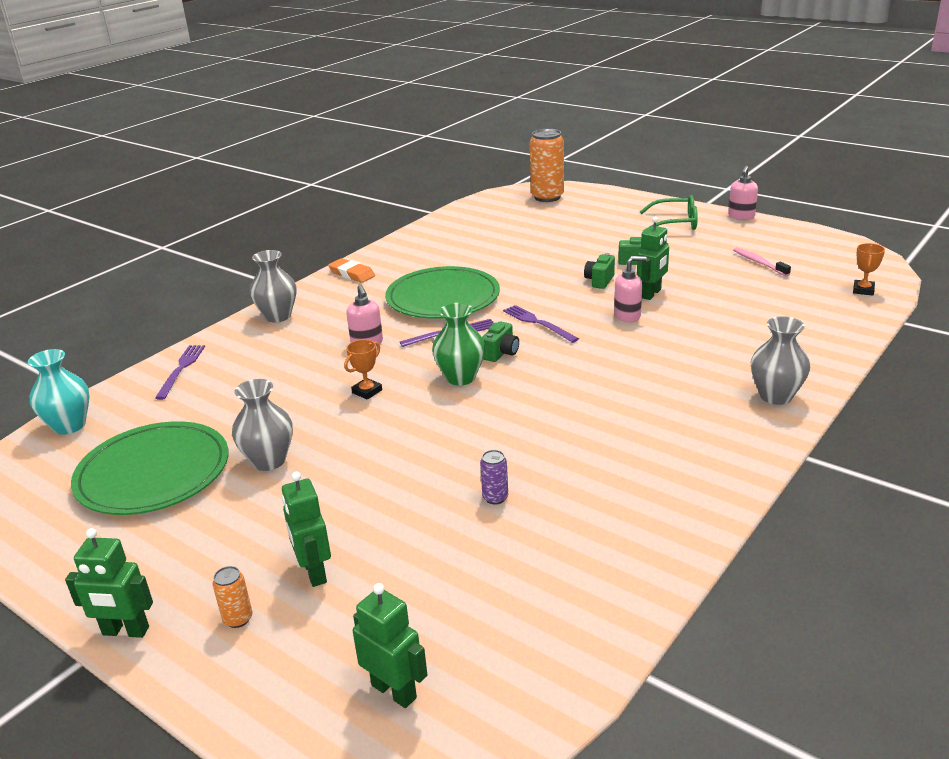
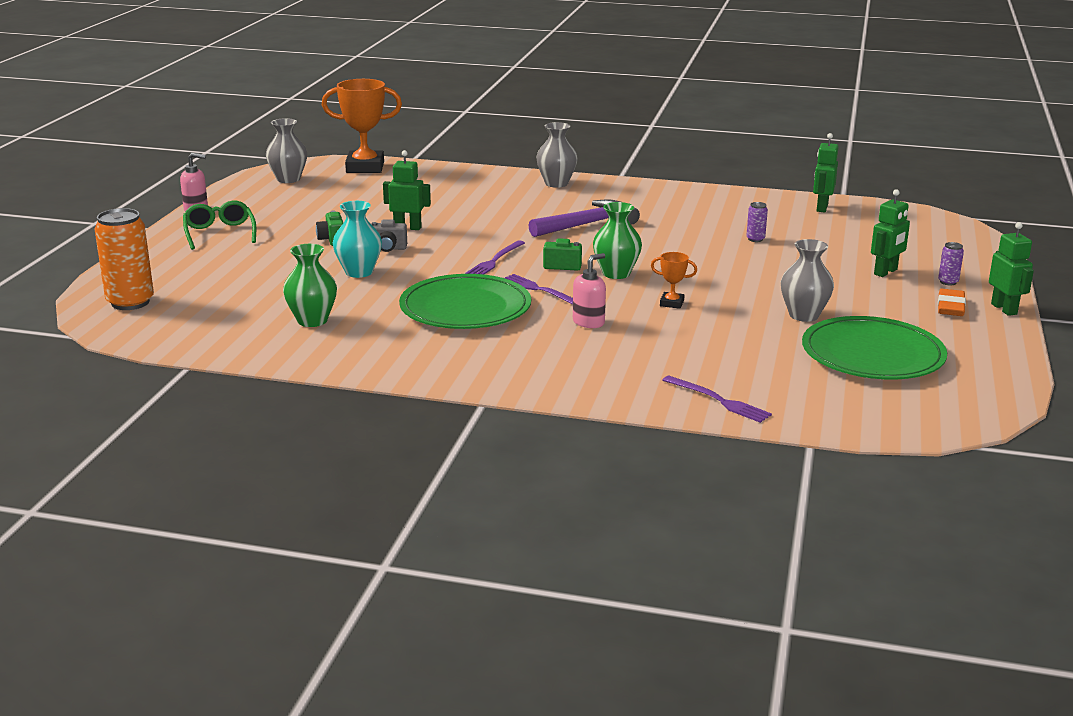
camera: 115 degrees left, 5 degrees down
turquoise vase [28,349,89,435] -> turquoise vase moved to [333,201,382,278]
purple fork [155,345,205,400] -> purple fork turned 120 degrees counterclockwise [662,375,772,423]
orange can [213,566,252,628] -> purple can [938,242,964,285]
grey vase [250,250,297,323] -> grey vase moved to [266,118,307,183]
orange eraser [328,258,375,283] -> orange eraser moved to [938,289,966,316]
green robot [353,583,427,708] -> green robot moved to [813,133,839,212]
green camera [584,253,615,289] -> grey camera [371,219,407,252]
pink soap dispenser [614,256,647,323] -> none
pink toothbrush [733,247,791,277] -> none
orange trophy [853,243,885,296] -> orange trophy [322,79,402,173], size x2.16
none -> green vase [283,244,337,327]
none -> purple hammer [528,200,640,237]

